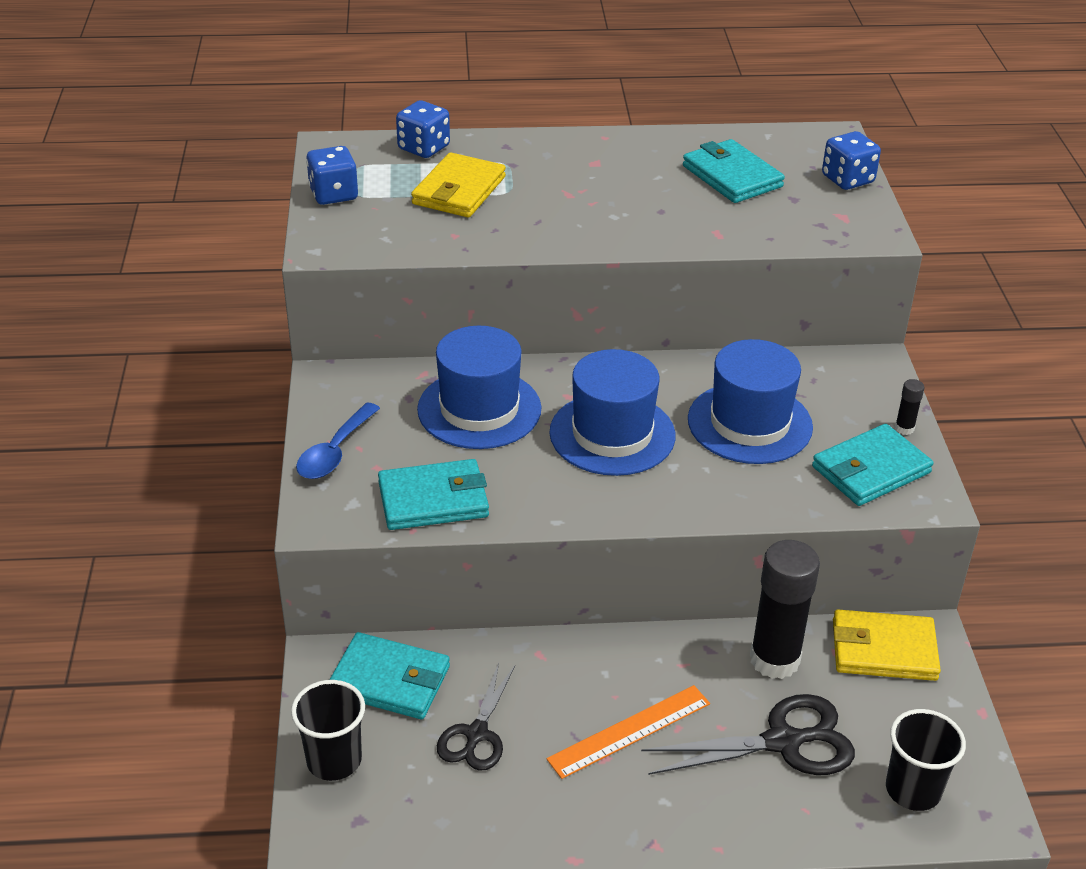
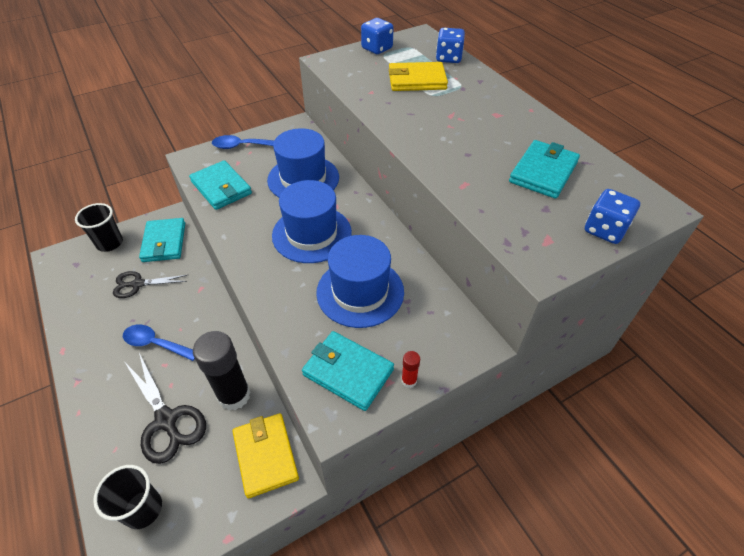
camera: 65 degrees right, 10 degrees up
orange ruler [547,685,710,779] -> blue spoon [123,325,195,361]
black glue stick [895,379,925,435] -> red glue stick [401,351,420,388]

